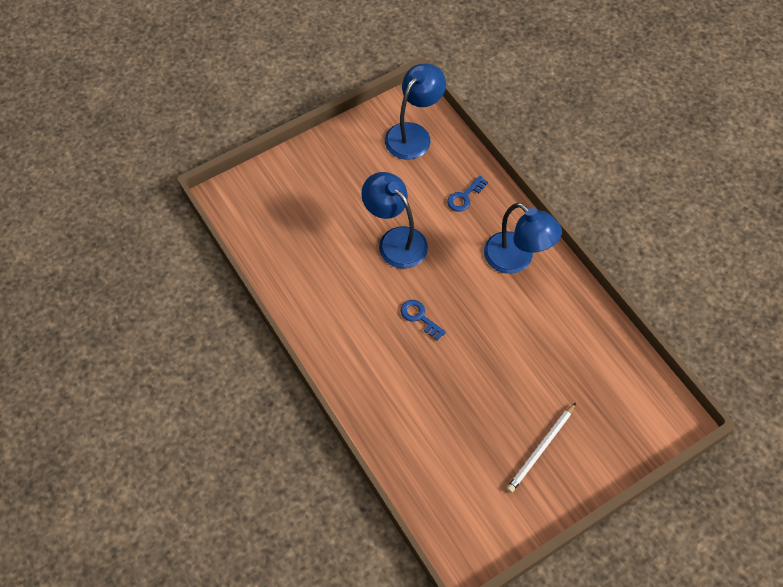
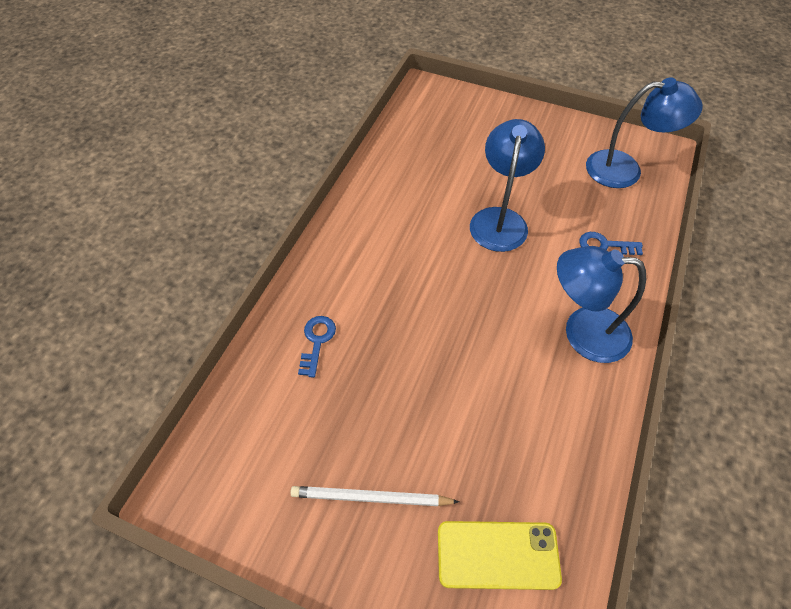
camera: 55 degrees right, 5 degrees down
blue key [401,300,446,340] -> blue key moved to [298,316,336,378]
blue lamp [484,203,562,274] -> blue lamp turned 90 degrees clockwise [557,246,646,363]
none -> yellow phone [438,521,562,590]

